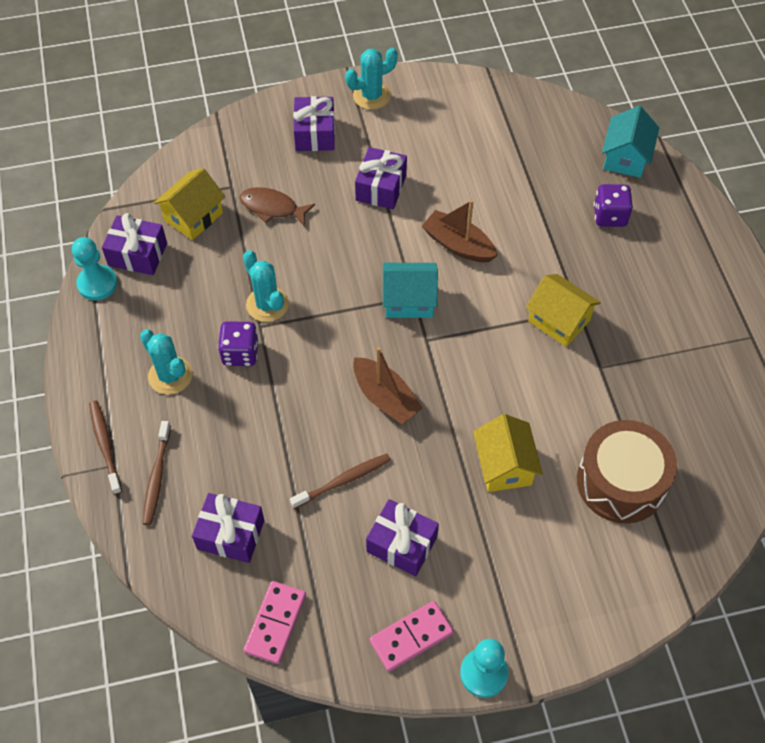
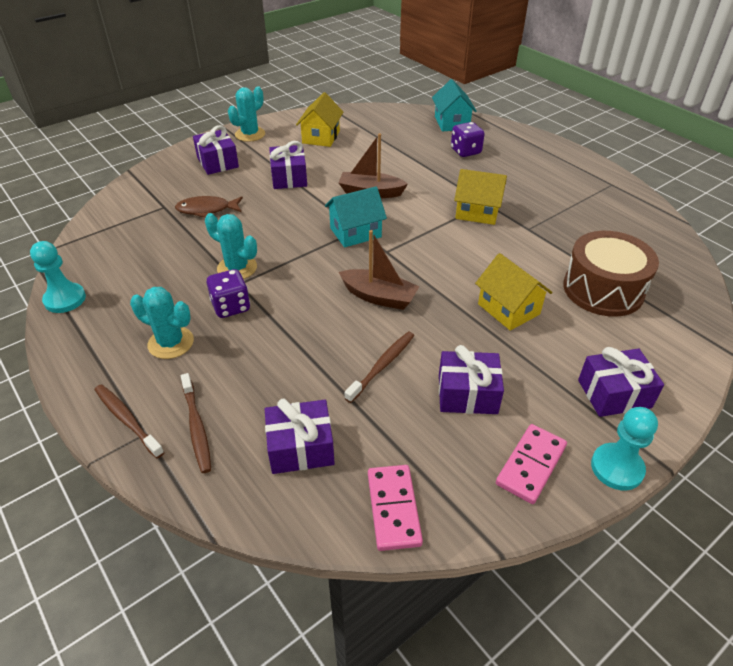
camera: 25 degrees left, 15 degrees down
purple gift [102,213,167,275] -> purple gift moved to [578,347,664,417]
yellow house [154,168,226,240] -> yellow house moved to [296,92,343,147]

